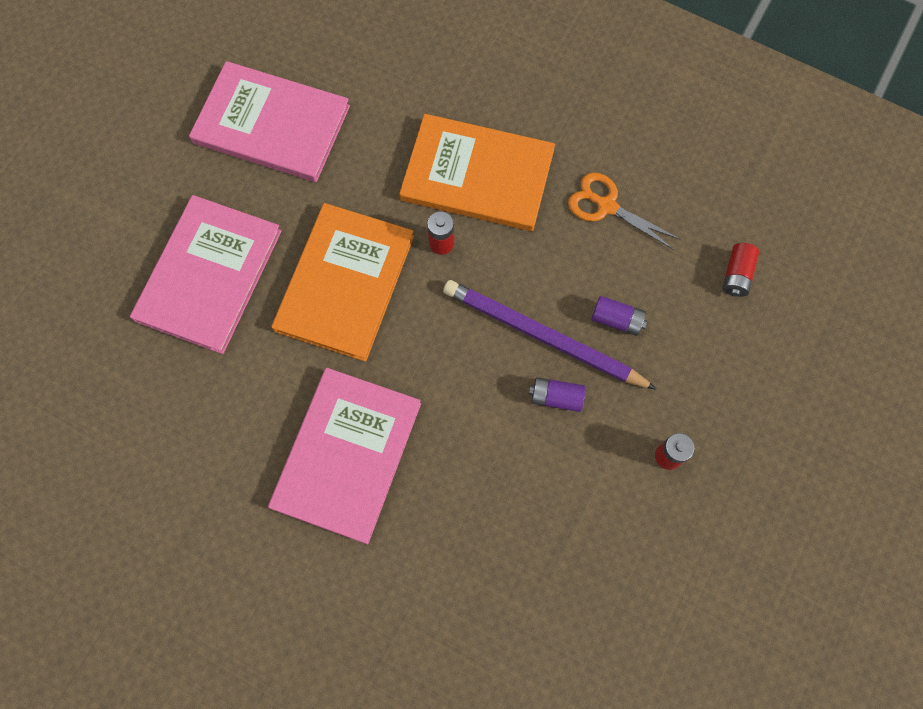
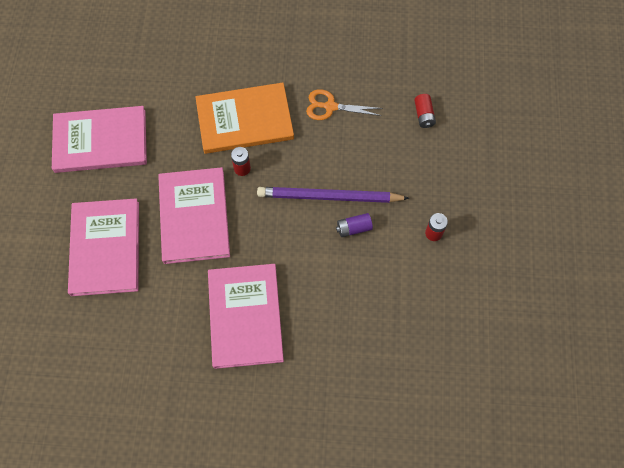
camera: 25 degrees left, 5 degrees down
orange book [271,203,414,362] -> pink book [158,167,230,264]
purple battery [591,296,647,336] -> none

